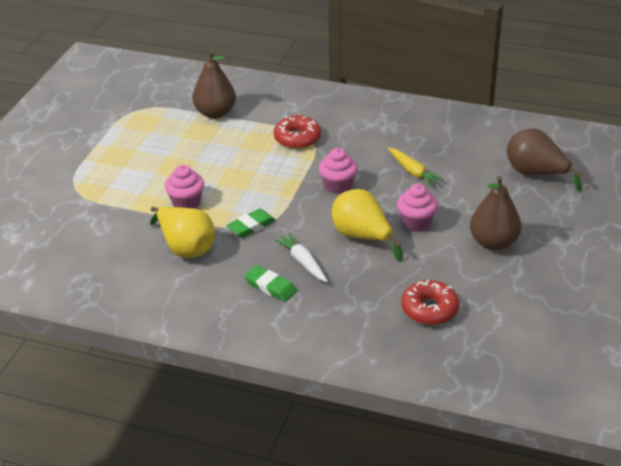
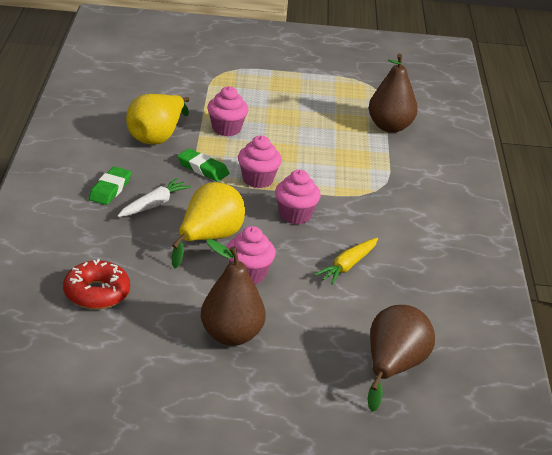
camera: 70 degrees right, 5 degrees down
red donut [274,115,321,149] -> none
none -> pink cupcake [238,135,282,188]

